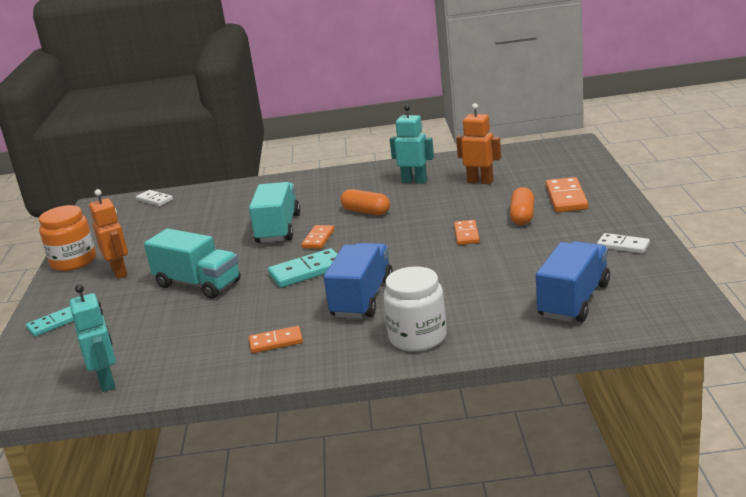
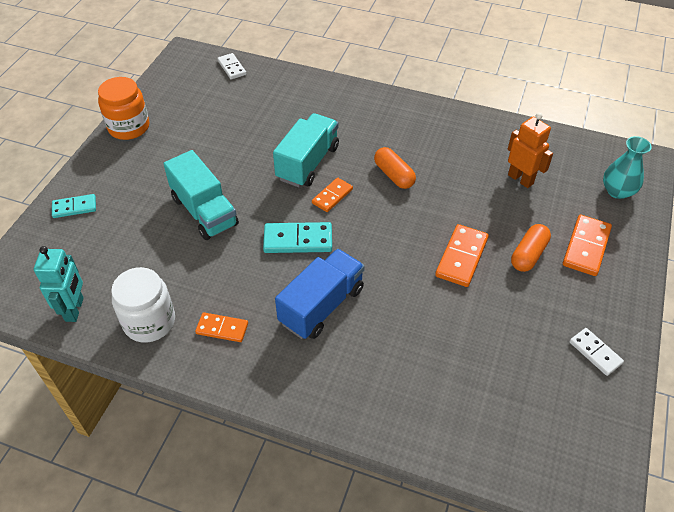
camera: 20 degrees right, 25 degrees up
orange robot [89,189,128,279] -> none
white jar [383,266,447,352] -> white jar moved to [111,267,175,343]
turquoise robot [390,105,434,184] -> none
orange domino [454,220,480,245] -> orange domino [435,224,489,287], size x1.55
blue truck [536,241,610,322] -> none
none -> turquoise vase [603,136,652,199]

